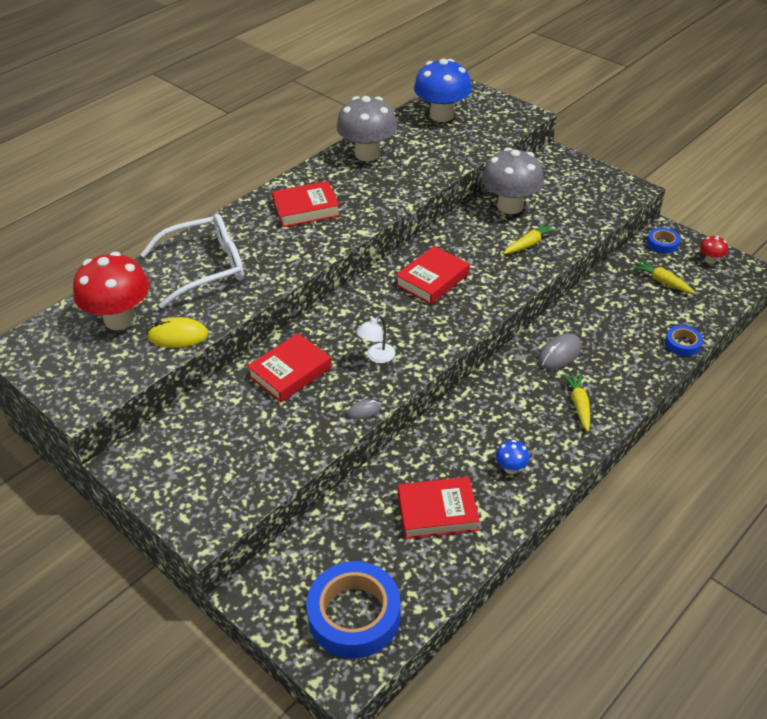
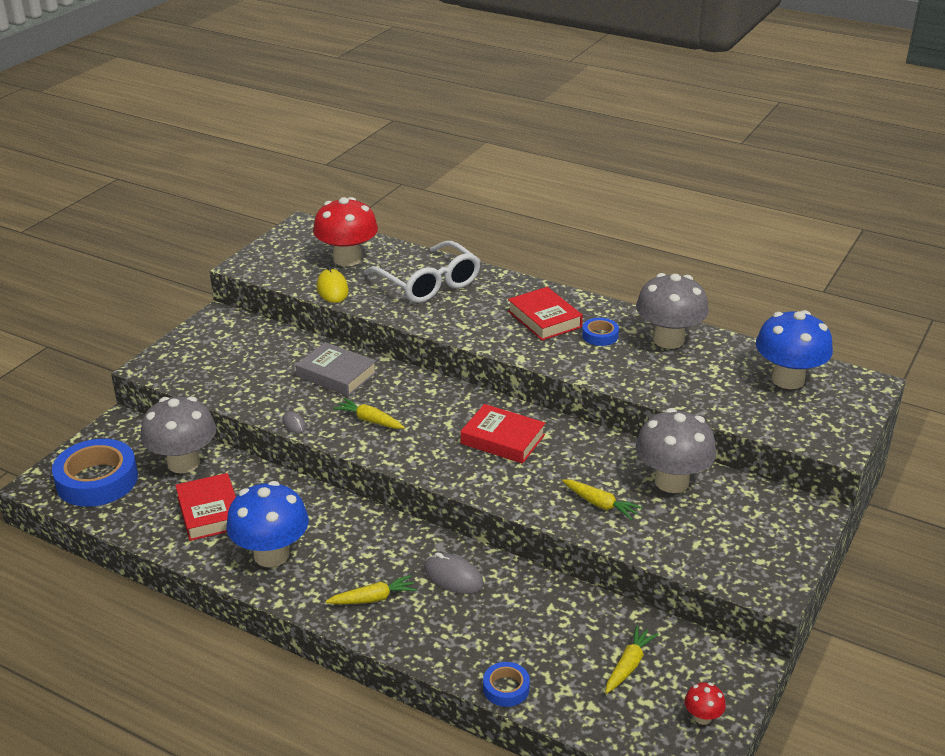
camera: 75 degrees right, 10 degrees down
red book [247,333,332,402] -> grey book [296,342,377,396]
white lamp [357,315,395,363] -> yellow carrot [333,398,405,429]
blue mushroom [496,440,530,474] -> blue mushroom [226,481,309,567], size x2.29
blue tape [647,228,680,254] -> blue tape moved to [582,318,619,346]
none -> grey mushroom [141,396,216,473]

